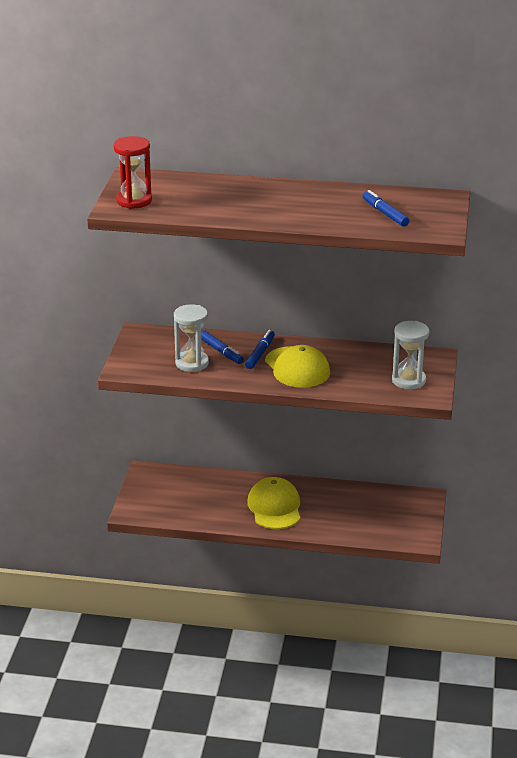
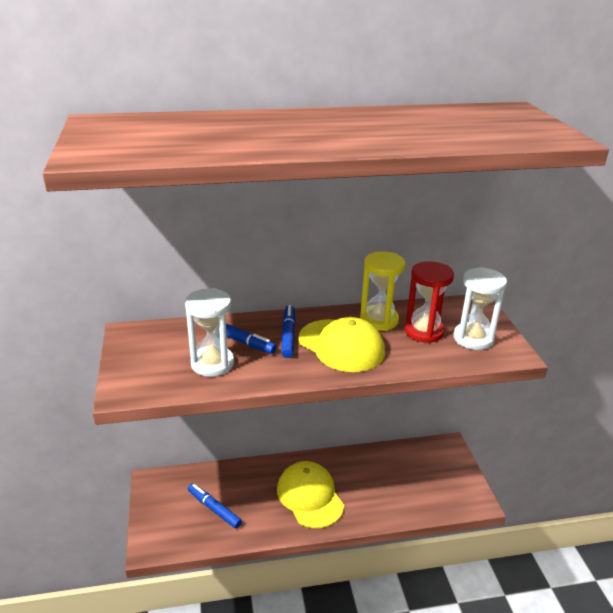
camera: 20 degrees left, 0 degrees up
red hourglass [113,136,152,209] -> red hourglass moved to [405,261,454,343]
blue marker [363,190,409,227] -> blue marker moved to [188,484,242,529]
none -> yellow hourglass [360,251,405,331]

